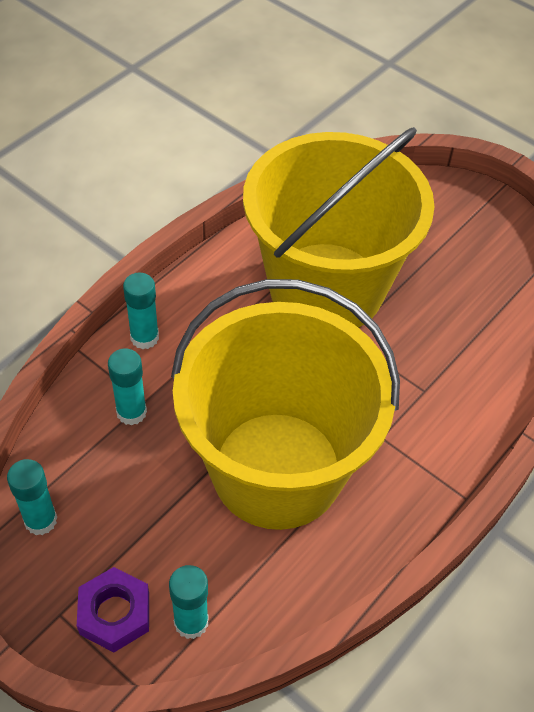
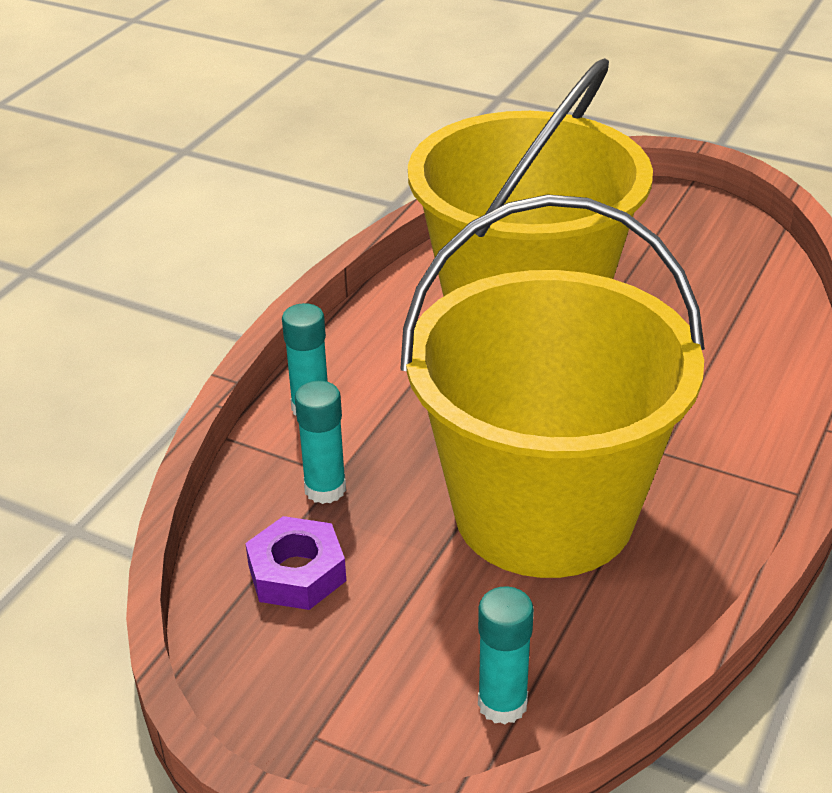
camera: 10 degrees left, 15 degrees down
turquoise glue stick [7,459,57,535] -> none
purple nut [77,567,149,653] -> purple nut moved to [245,516,346,610]

